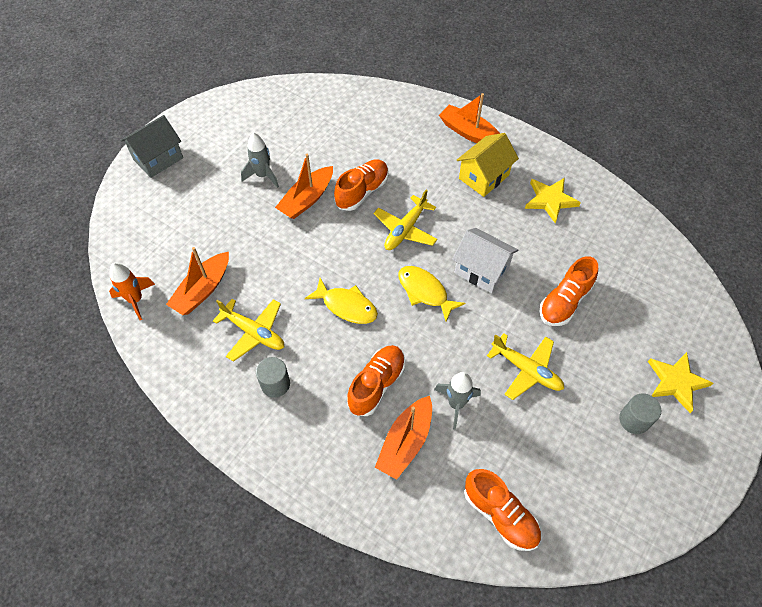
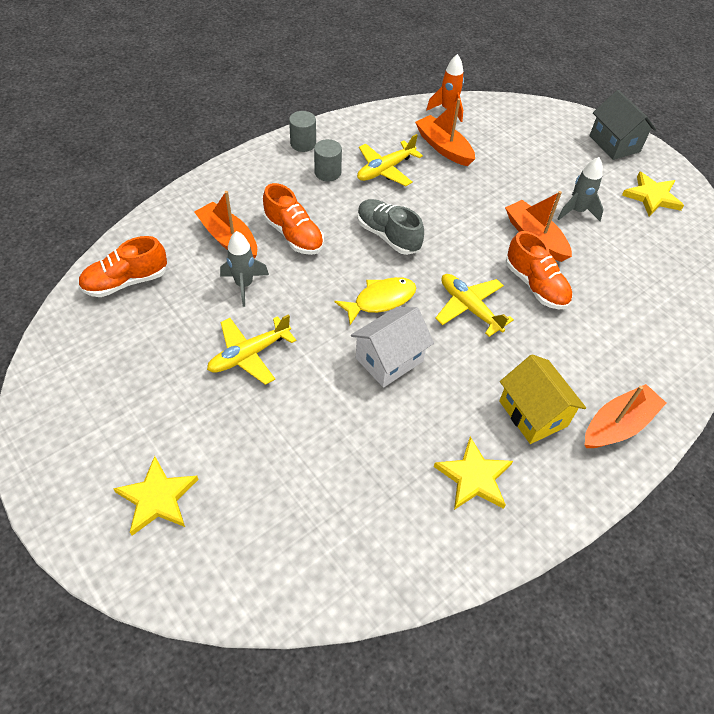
camera: 105 degrees right, 5 degrees down
yellow fish [305,278,378,324] -> grey shoe [357,199,424,255]
orange shoe [540,256,598,326] -> none
grey cylinder [619,393,661,434] -> grey cylinder moved to [289,111,316,152]
none -> yellow star [622,172,684,217]

